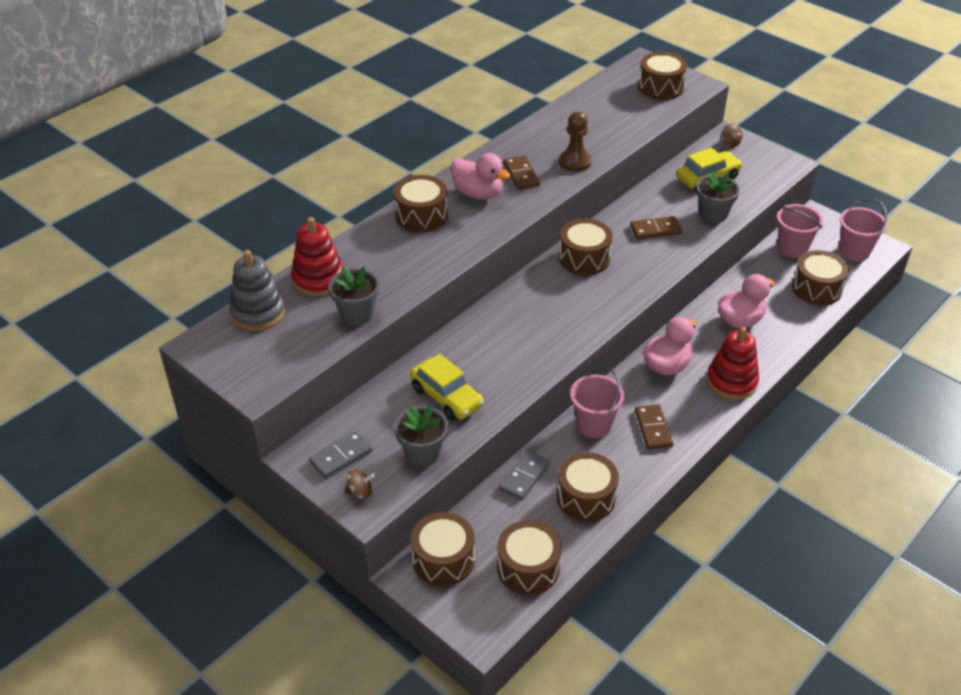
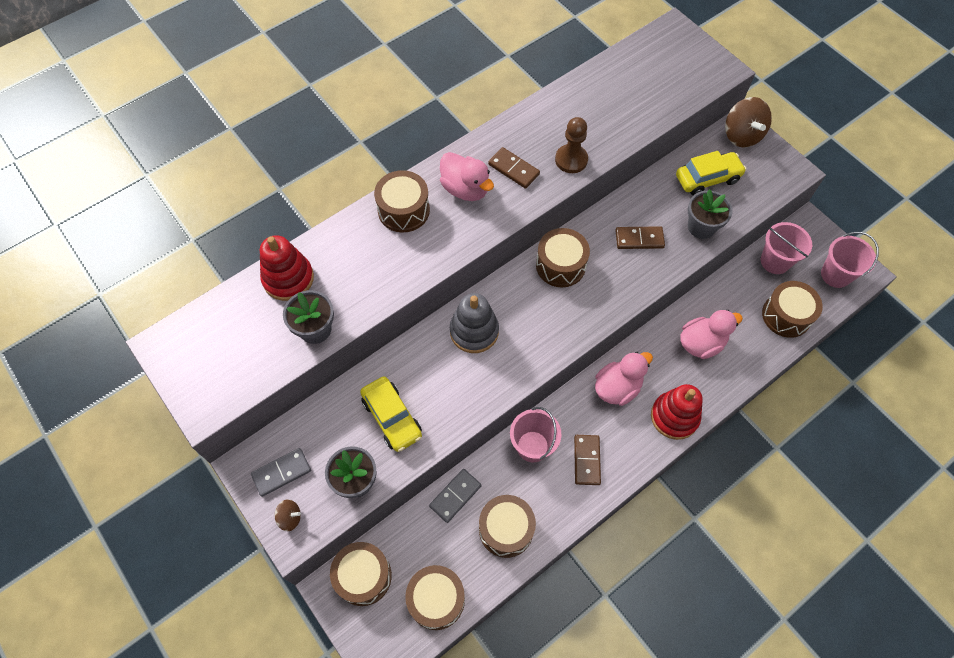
camera: 10 degrees right, 20 degrees up
grey stacking toy [229,250,285,331] -> grey stacking toy moved to [450,293,499,353]
brown domino [504,156,540,190] -> brown domino turned 45 degrees counterclockwise [488,147,540,189]
brown drum [638,52,687,100] -> none
brown spinning top [721,123,743,148] -> brown spinning top [725,97,772,148], size x2.00

